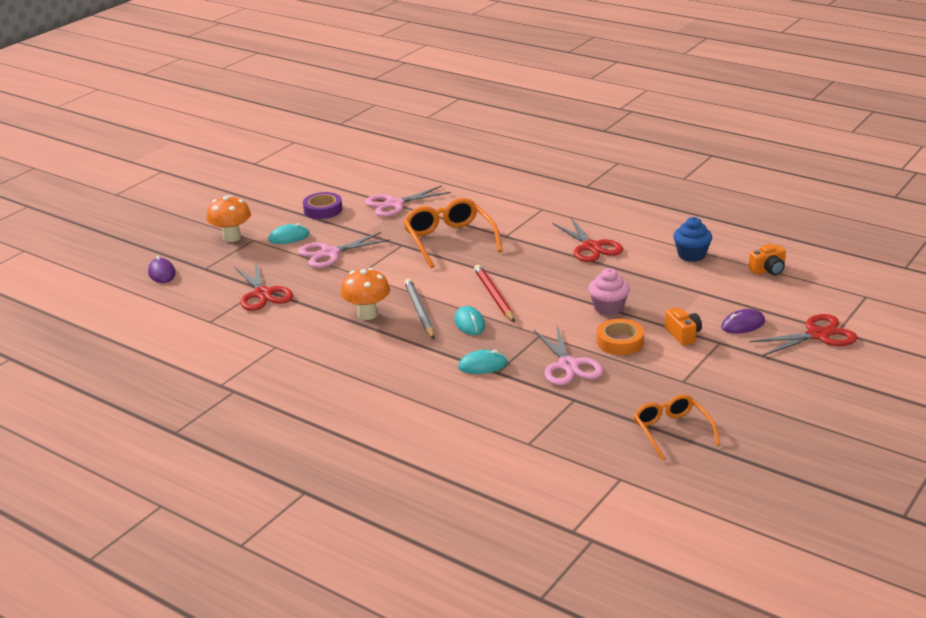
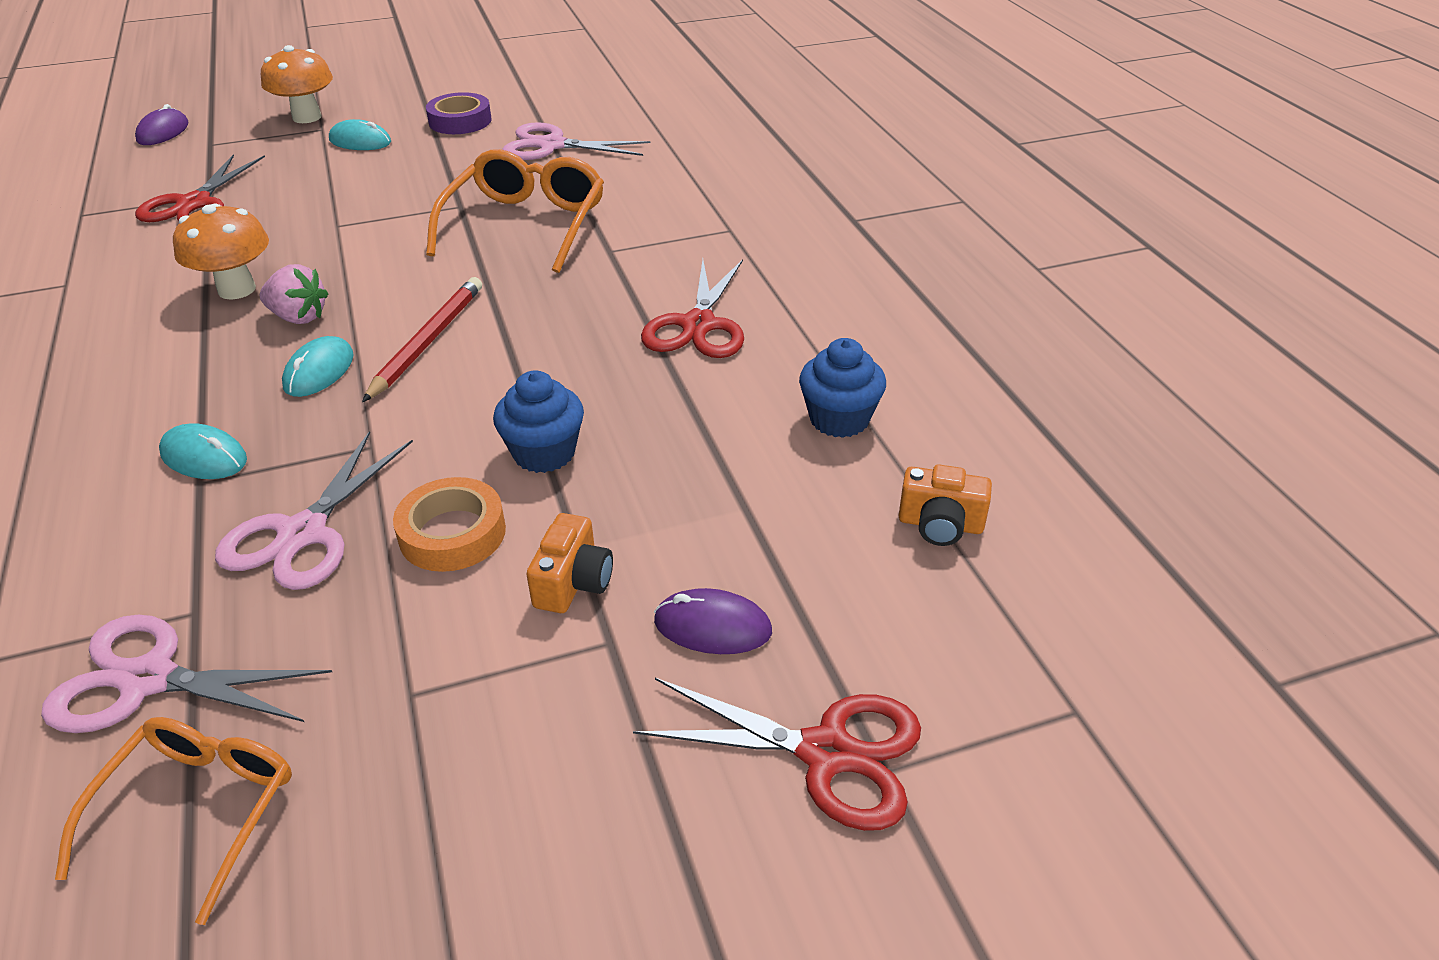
camera: 35 degrees right, 10 degrees up
pink scissors [298,232,390,268] -> pink scissors moved to [41,615,332,733]
grey pencil [405,279,435,339] -> pink strawberry [260,264,328,324]
pink cupcake [589,268,630,316] -> blue cupcake [493,371,584,473]

